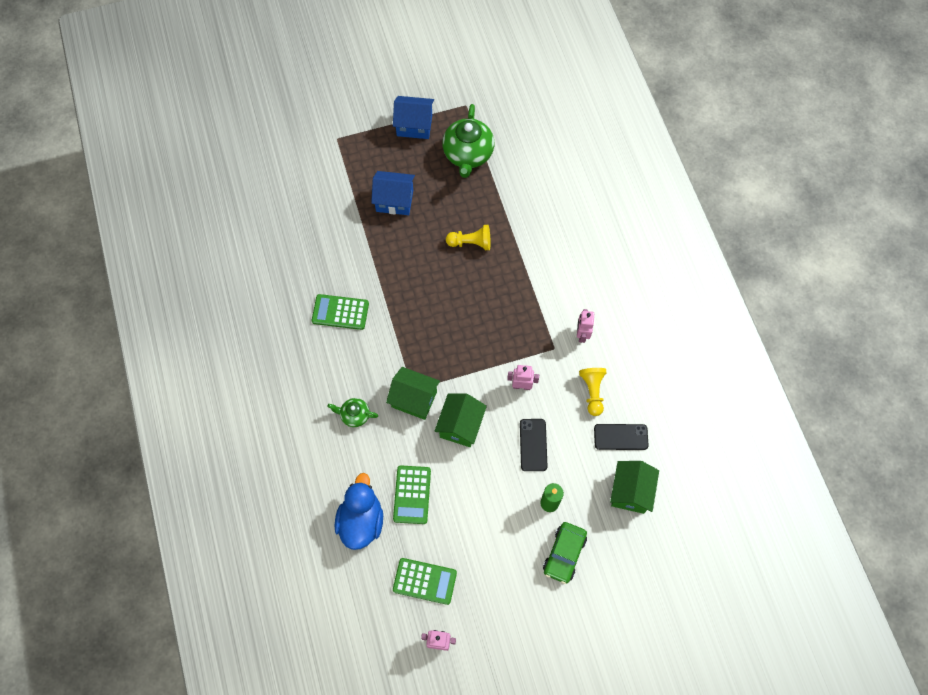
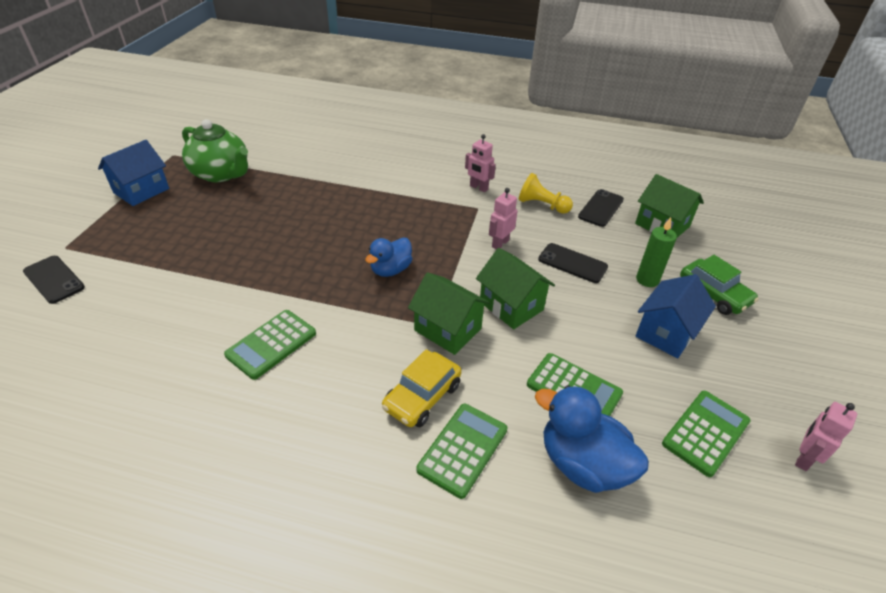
camera: 60 degrees left, 25 degrees down
green teapot [328,398,379,427] -> yellow car [382,349,462,427]
blue house [371,171,415,215] -> blue house moved to [635,274,716,358]
green house [386,367,440,420] -> green house turned 75 degrees clockwise [408,272,490,355]
yellow pawn [446,225,491,250] -> none
none -> black phone [23,256,85,304]
none -> blue duck [365,238,412,277]
none -> green calculator [416,404,507,499]

